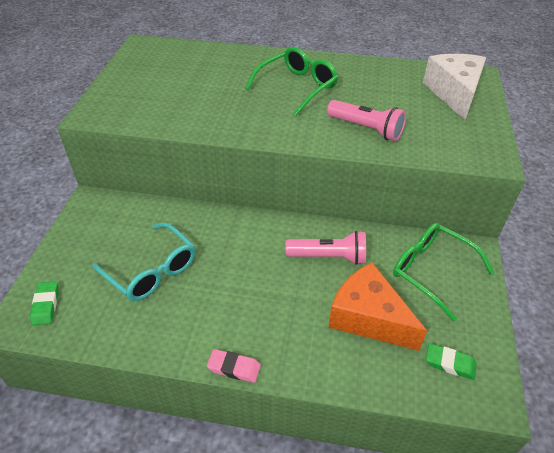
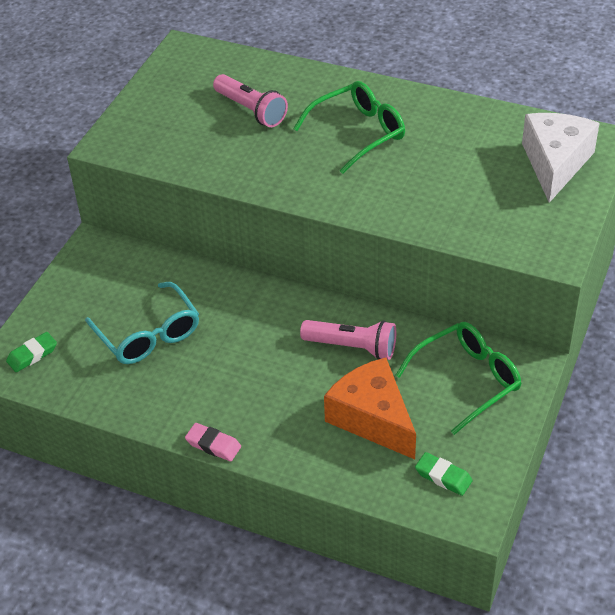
camera: 15 degrees right, 0 degrees up
green eraser [30,281,59,325] -> green eraser turned 45 degrees clockwise [6,332,57,372]
pink flashlight [327,100,406,141] -> pink flashlight moved to [213,74,288,127]
green glasses [393,223,494,321] -> green glasses turned 90 degrees clockwise [395,322,522,435]

